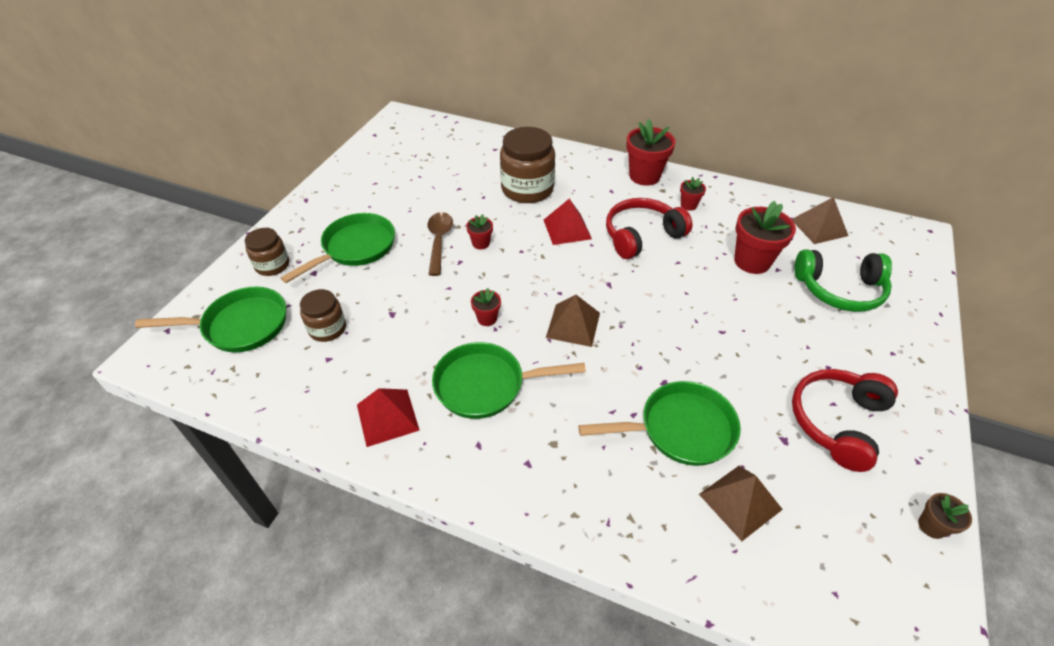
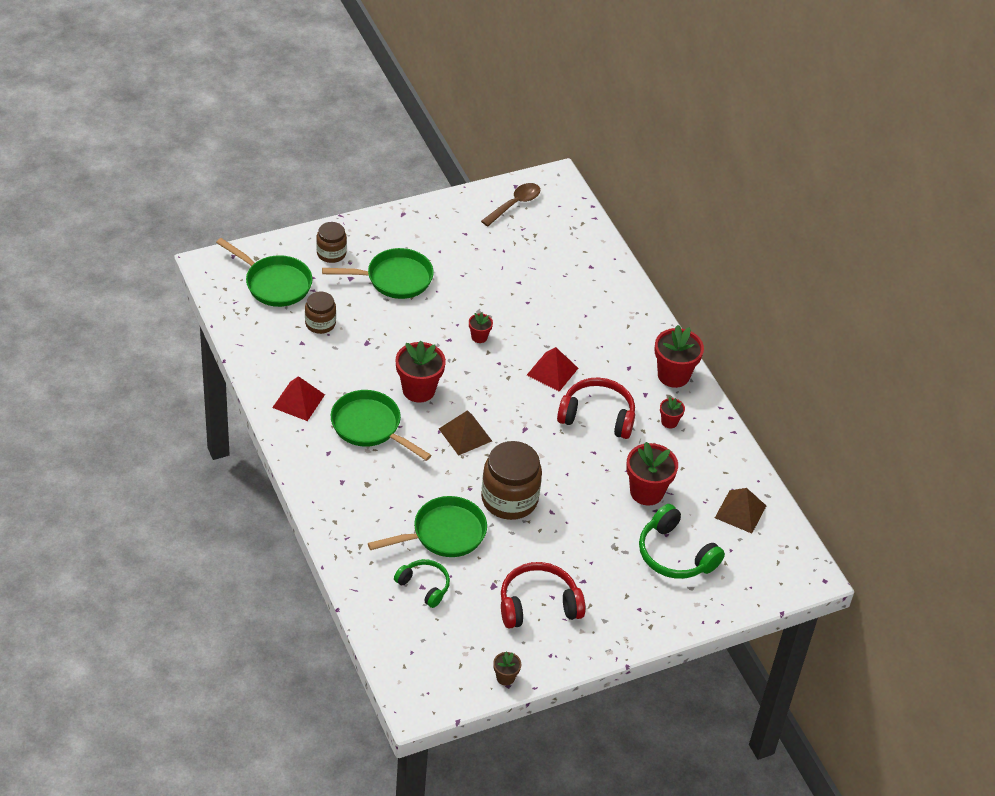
camera: 40 degrees right, 0 degrees up
brown spoon [428,212,453,276] -> brown spoon moved to [481,183,540,226]
red flower pot [471,288,501,326] -> red flower pot [396,341,446,402], size x1.98
brown jar [500,127,555,203] -> brown jar moved to [481,441,542,520]
green pan [578,381,741,466] -> green pan turned 60 degrees counterclockwise [368,496,487,557]
brown pyramid [699,466,783,541] -> green headphones [394,559,450,608]

